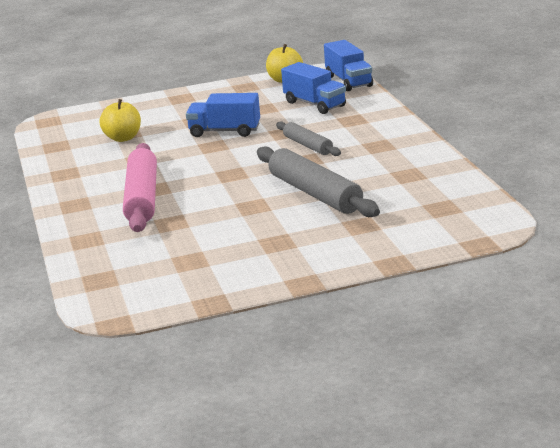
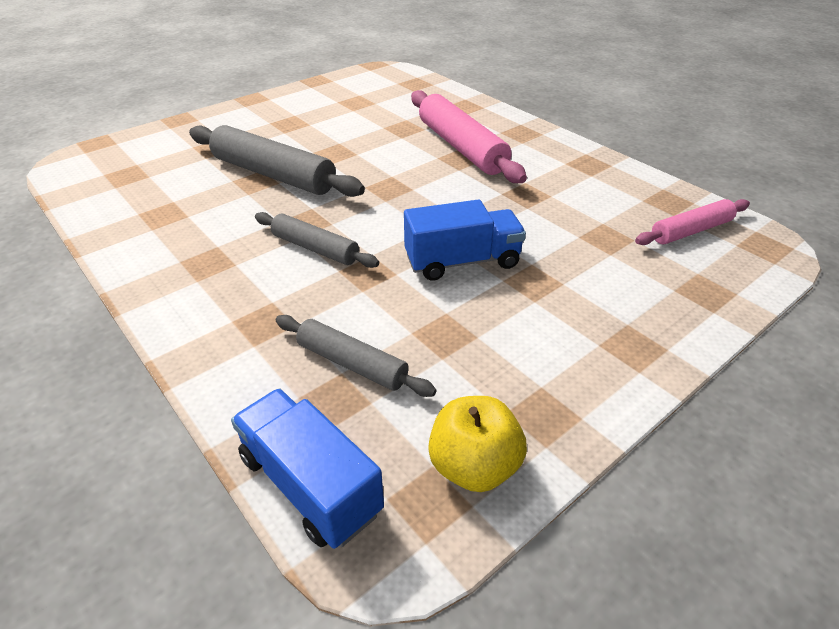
camera: 155 degrees right, 15 degrees up
yellow apple [99,99,141,142] -> none
blue truck [281,62,346,114] -> grey rolling pin [276,315,437,397]
none -> pink rolling pin [635,199,750,245]

